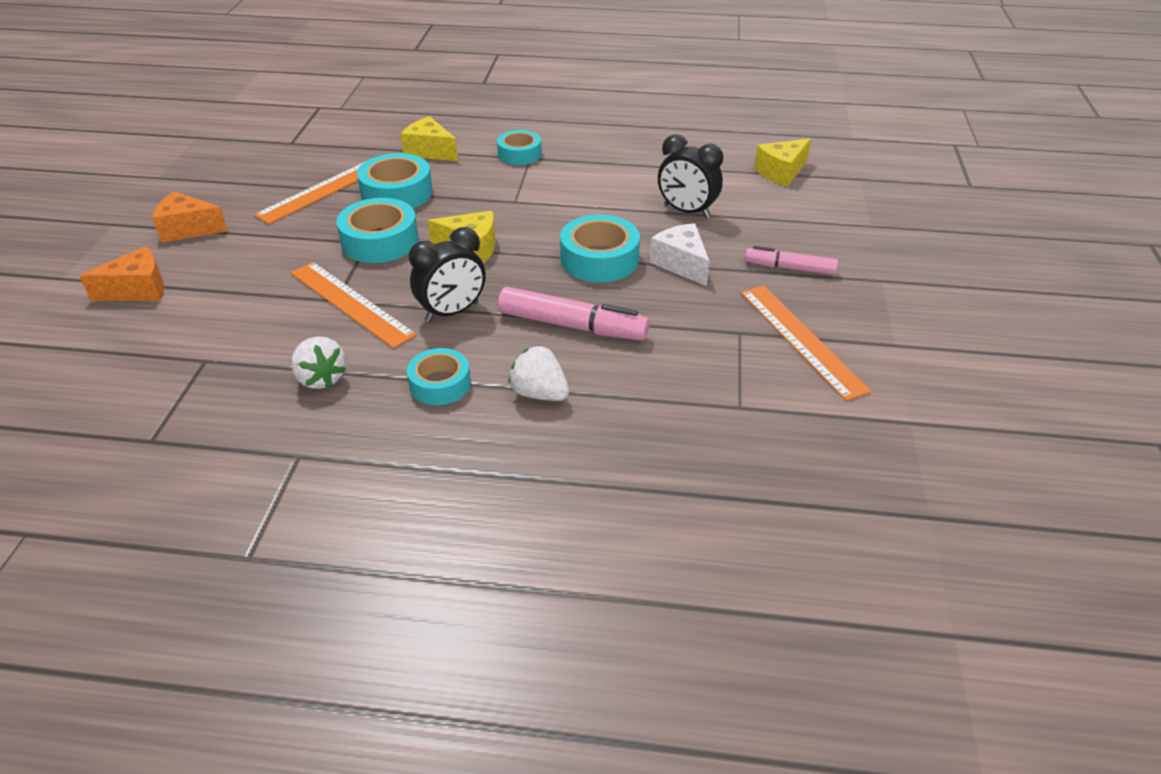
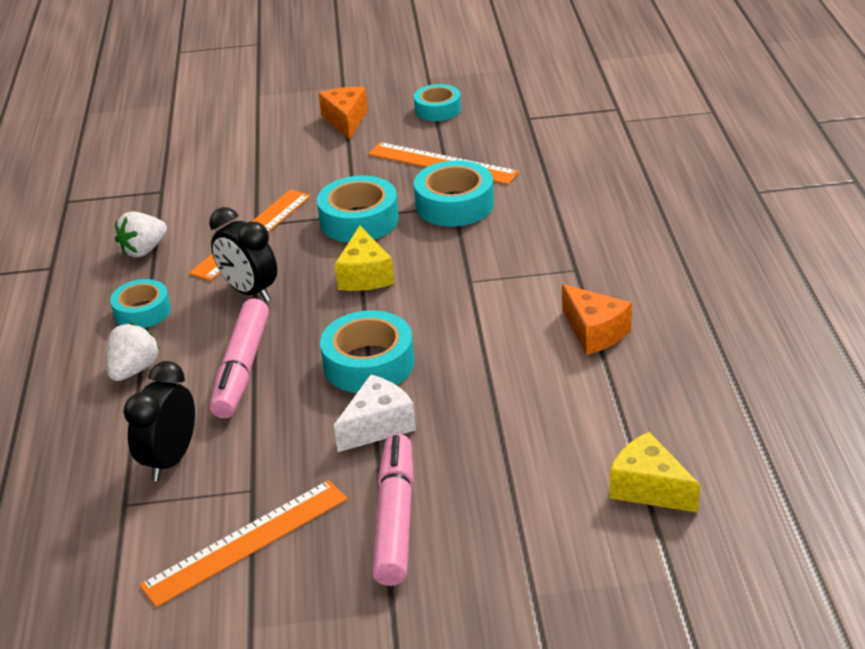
camera: 80 degrees right, 5 degrees down
orange cheese [79,246,164,301] -> orange cheese moved to [562,284,632,355]
yellow cheese [401,116,458,161] -> none
turquoise tape [497,130,542,165] -> turquoise tape moved to [414,84,461,121]
black clock [658,134,723,219] -> black clock moved to [124,361,195,481]
pink marker [745,246,838,275] -> pink marker [372,434,414,586], size x1.56

